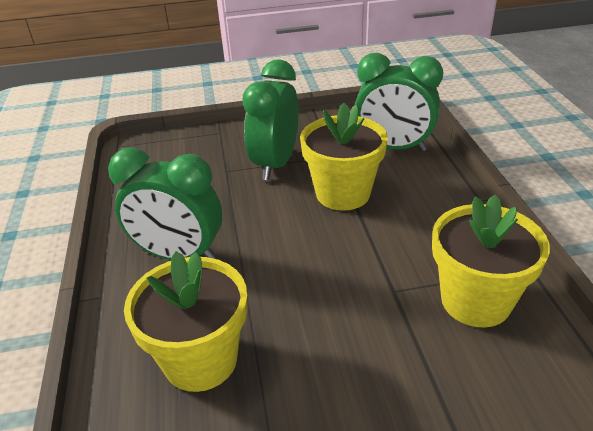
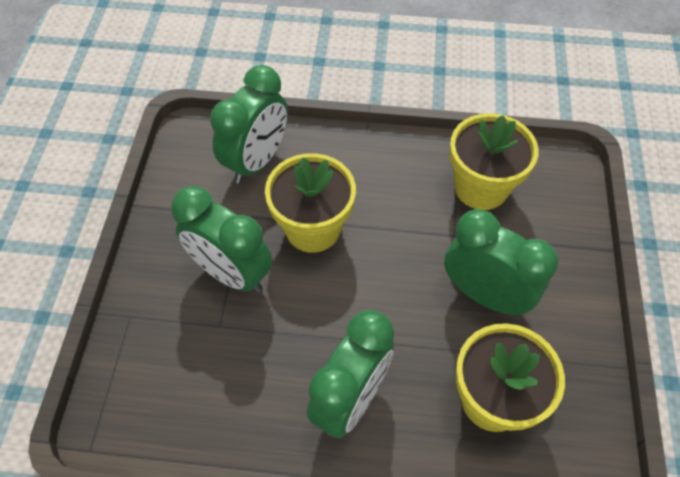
camera: 75 degrees left, 20 degrees up
none -> green clock [444,209,558,316]

